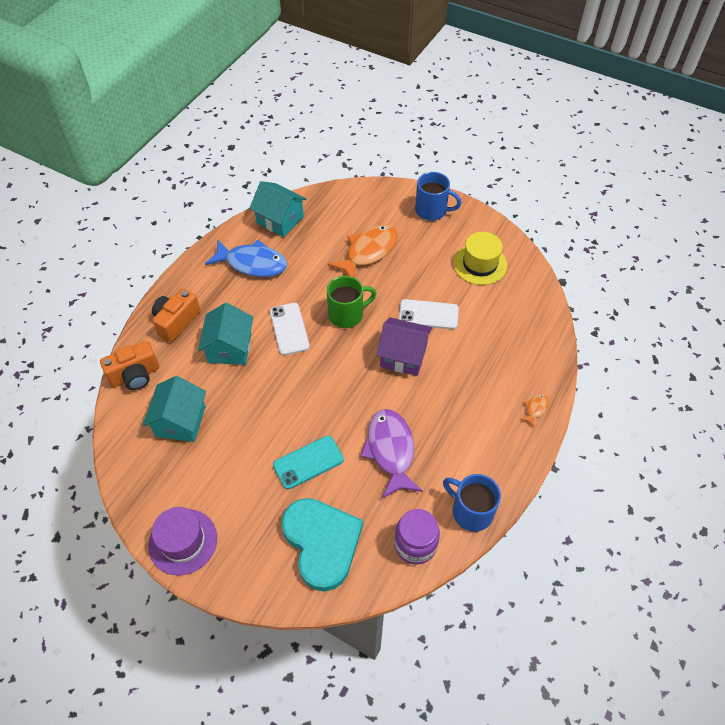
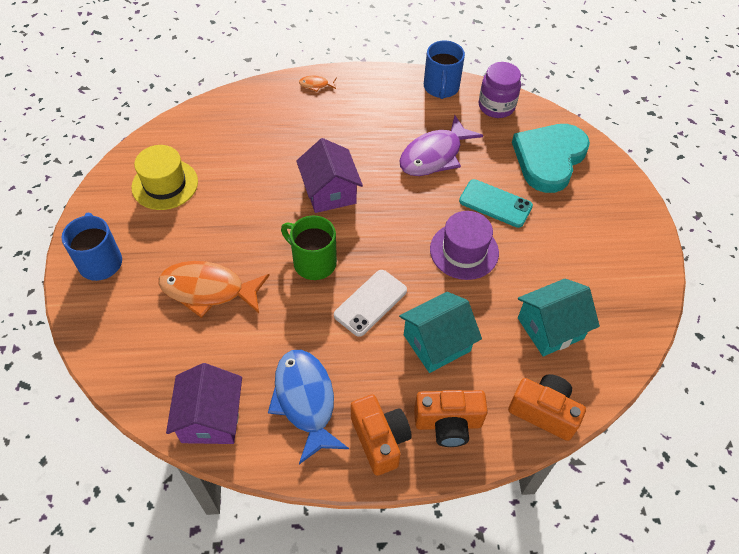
camera: 125 degrees left, 0 degrees up
purple hat [148,507,217,576] -> purple hat moved to [430,211,499,280]
turquoise house [249,181,307,237] -> purple house [166,363,242,444]
white phone [399,299,459,329] -> none
none -> orange camera [351,394,412,476]

